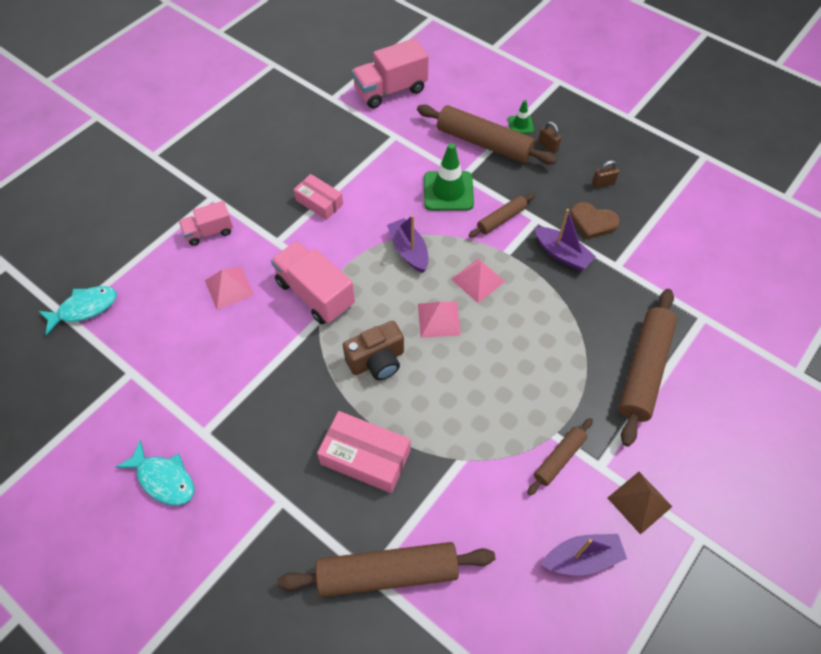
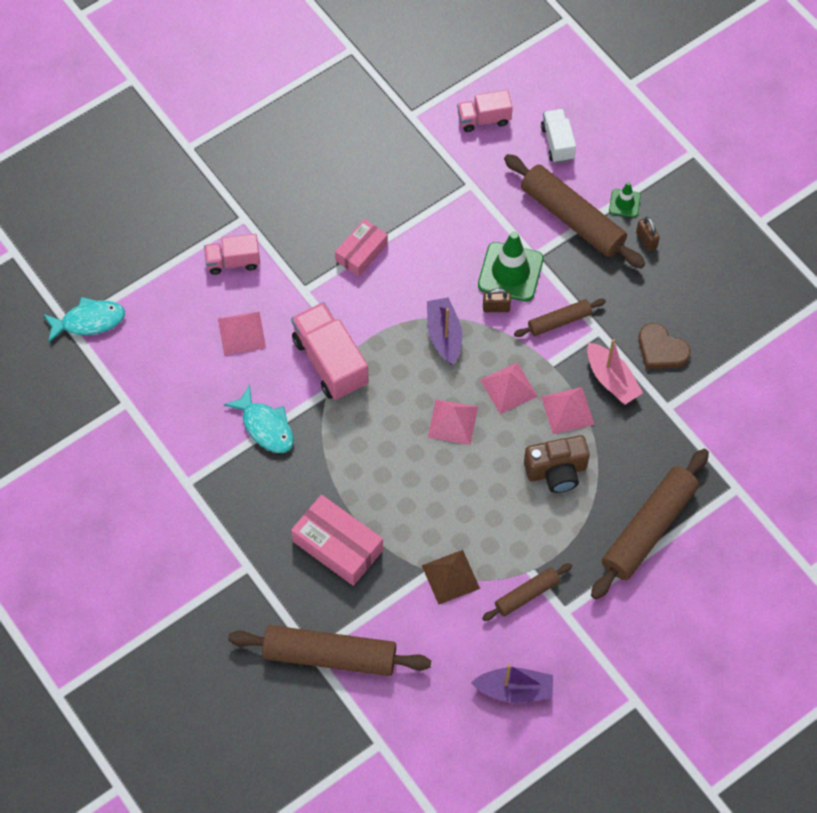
camera: 15 degrees right, 5 degrees up
turquoise fish [116,440,194,506] -> turquoise fish moved to [224,385,294,453]
pink box [294,174,343,220] -> pink box turned 75 degrees clockwise [335,219,388,277]
brown camera [343,321,404,380] -> brown camera moved to [524,435,590,493]
pink truck [352,38,429,108] -> pink truck [457,90,513,132], size x0.60
purple boat [535,209,596,271] -> pink boat [587,339,643,404]
brown padlock [592,160,619,189] -> brown padlock moved to [483,288,511,312]
brown pyramid [608,472,673,535] -> brown pyramid moved to [422,550,480,605]
none -> white truck [541,109,576,163]
none -> pink pyramid [541,387,594,434]

